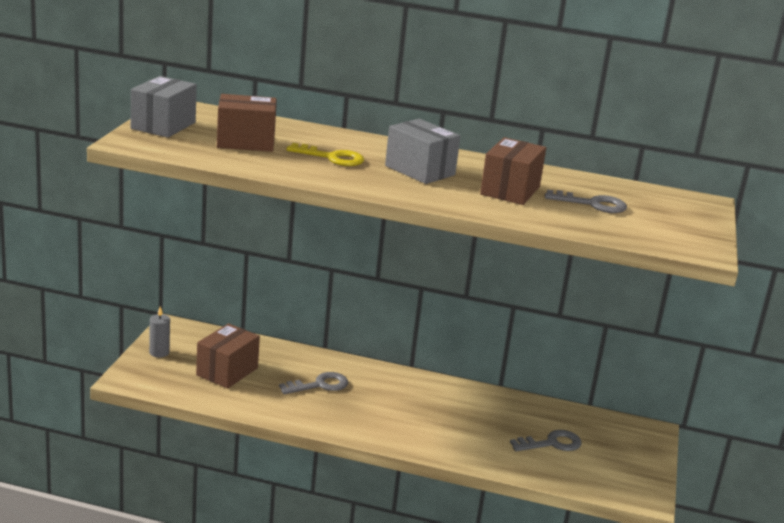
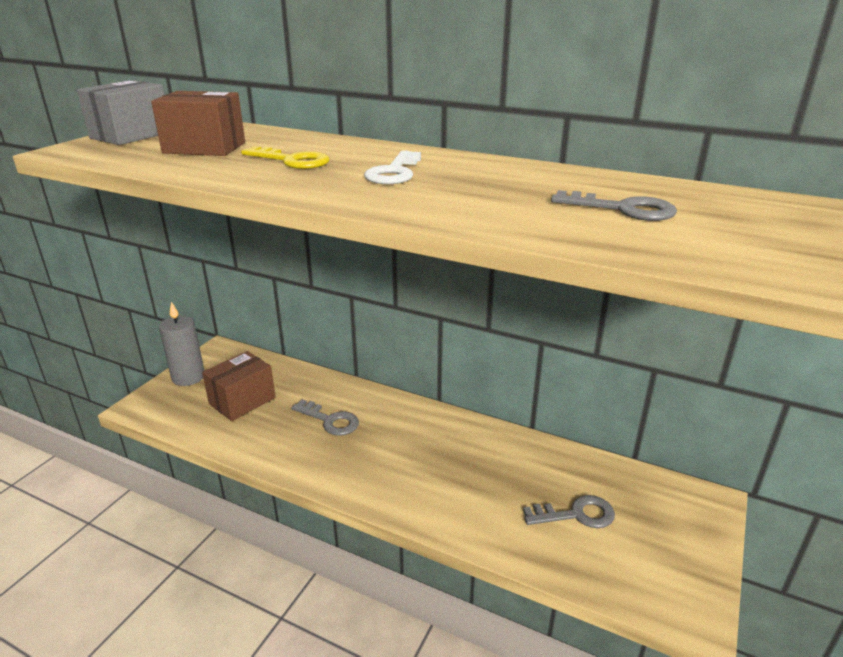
camera: 15 degrees right, 5 degrees up
grey candle [149,307,170,358] -> grey candle [159,302,204,386], size x1.62
grey key [279,372,348,394] -> grey key turned 45 degrees clockwise [291,399,359,436]
grey box [385,119,460,184] -> white key [364,150,421,184]
brown box [480,137,546,205] -> none

